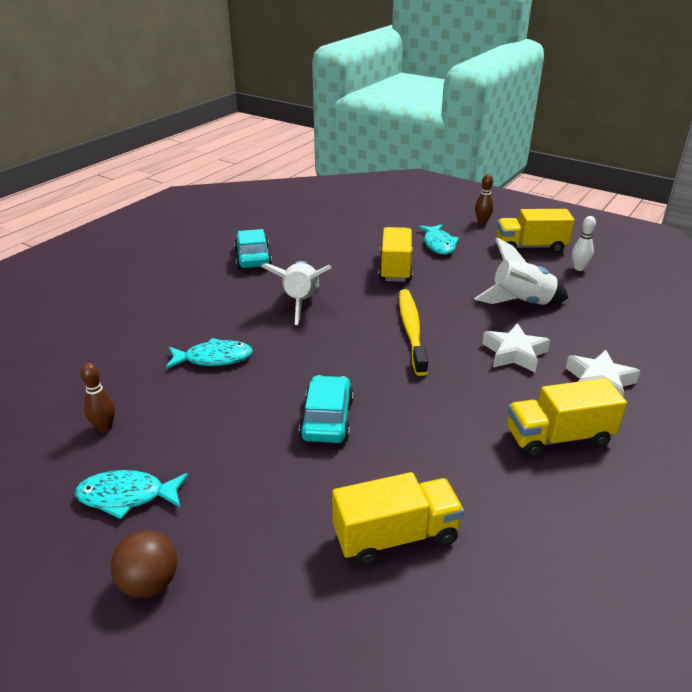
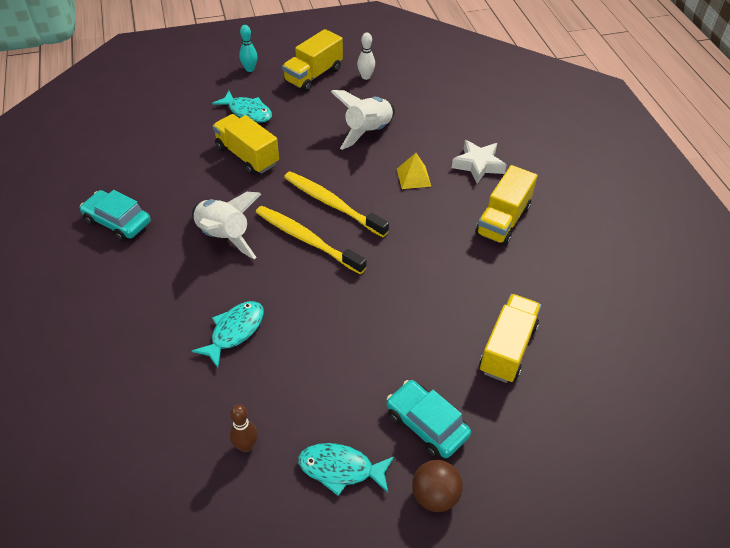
camera: 50 degrees left, 15 degrees up
turquoise fish [75,470,188,519] -> turquoise fish turned 60 degrees clockwise [298,443,394,496]
turquoise car [299,375,354,443] -> turquoise car moved to [387,380,471,458]
brown bowling pin [475,174,494,224] -> turquoise bowling pin [239,25,257,72]
white star [482,323,550,372] -> yellow pyramid [397,153,431,189]
none -> yellow toothbrush [256,206,366,274]

